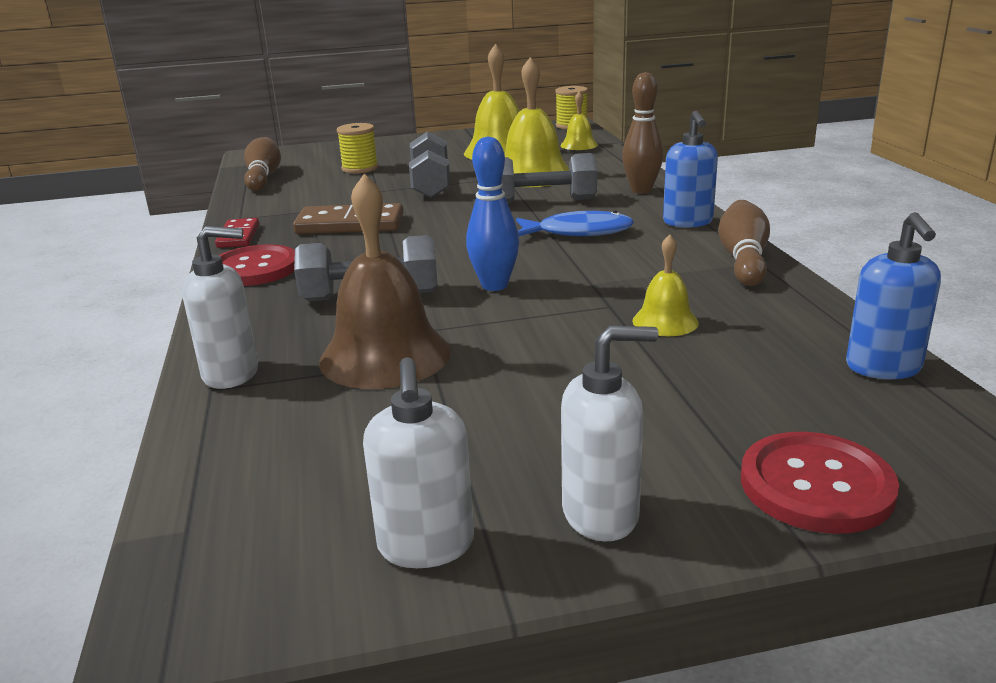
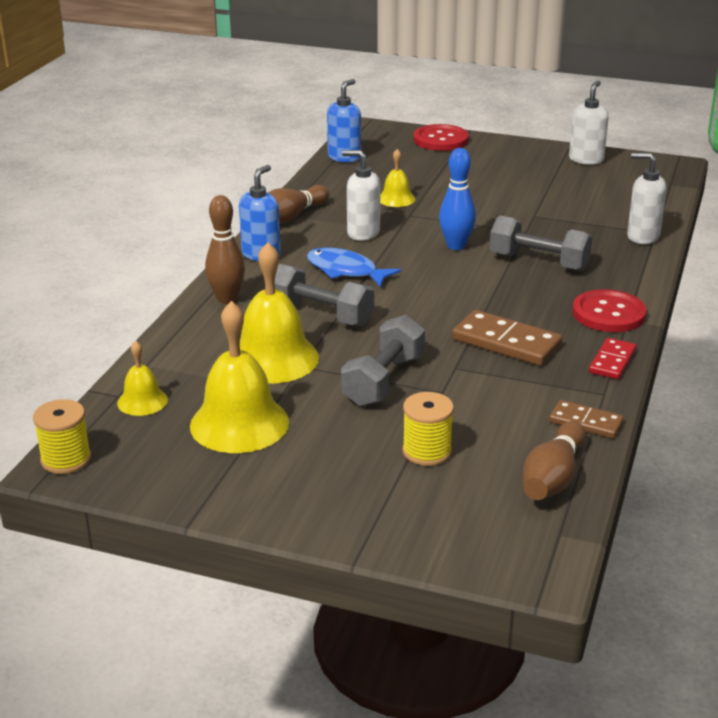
camera: 150 degrees left, 5 degrees up
brown bell [319,174,451,389] -> none
white soap dispenser [561,325,658,542] -> white soap dispenser moved to [342,150,380,241]
none -> brown domino [549,400,624,439]

